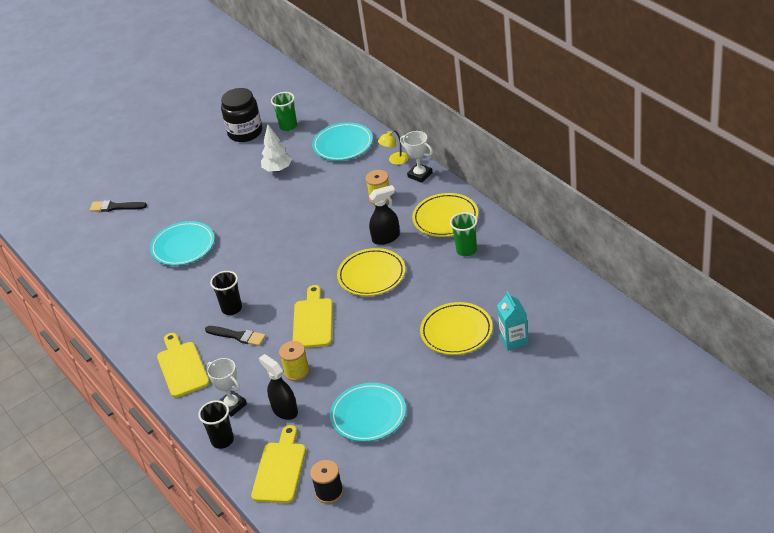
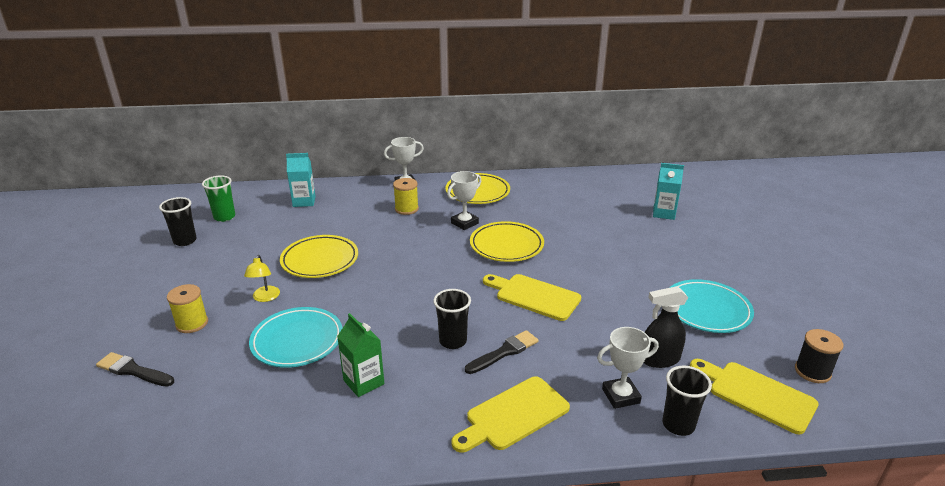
camera: 65 degrees left, 10 degrees down
black brush [90,200,147,212] -> black brush turned 75 degrees clockwise [96,352,174,387]
yellow cutting board [157,333,210,398] -> yellow cutting board turned 45 degrees counterclockwise [452,376,570,453]
black jar [221,88,262,142] -> black cup [159,197,197,246]
white tree [261,124,292,172] -> none
yellow spool [279,341,310,381] -> yellow spool moved to [167,284,208,333]
turquoise plate [312,122,373,161] -> turquoise carton [286,153,316,207]
black spray bottle [369,185,400,245] -> white trophy [447,171,481,230]
yellow lamp [378,130,409,165] -> yellow lamp moved to [244,255,280,302]
yellow plate [420,302,493,355] -> yellow plate moved to [280,235,358,278]
green cup [450,212,477,257] -> none
none -> green carton [337,313,384,397]

